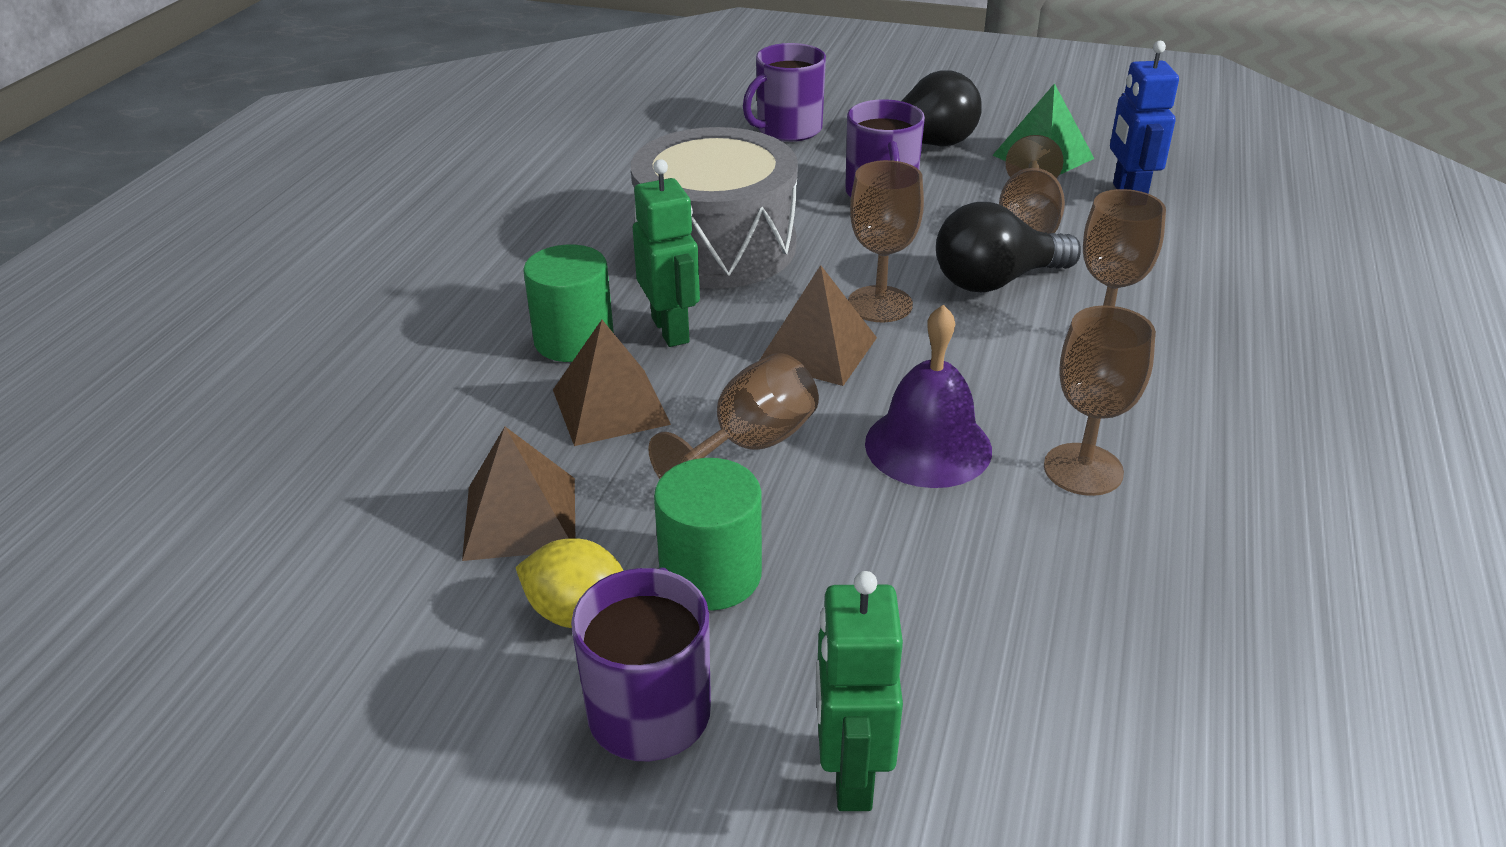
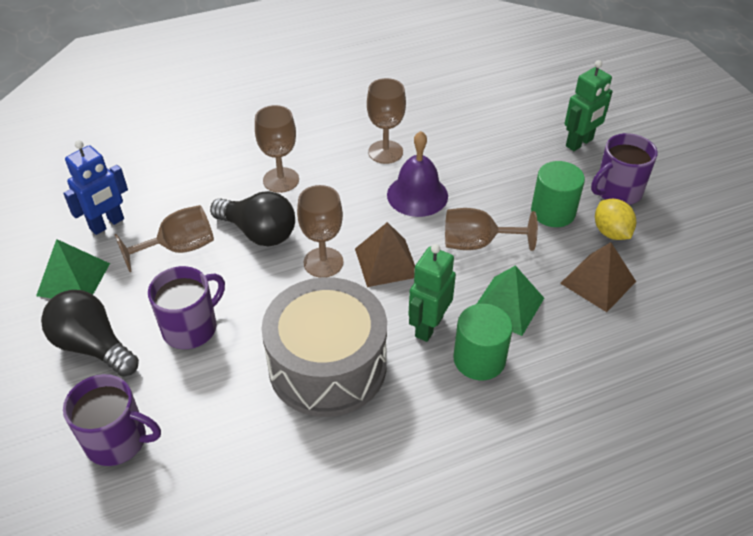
camera: 130 degrees left, 10 degrees up
brown pyramid [553,320,671,446] -> green pyramid [477,265,544,336]

